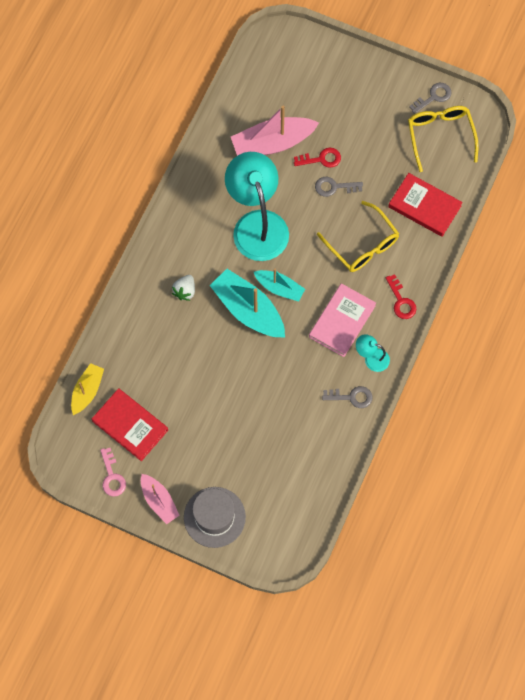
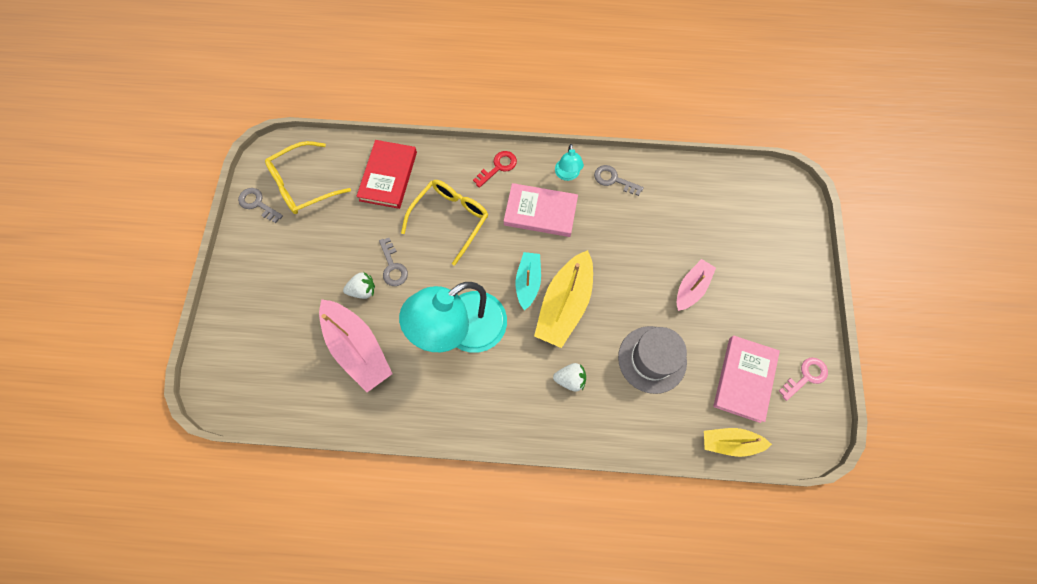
camera: 110 degrees left, 0 degrees up
red book [92,388,168,461] -> pink book [713,336,780,423]
pink boat [141,474,180,524] -> pink boat moved to [677,259,716,311]
grey hat [184,487,246,548] -> grey hat moved to [618,326,687,394]
turquoise boat [209,269,285,338] -> yellow boat [534,250,593,348]
red key [294,148,341,168] -> white strawberry [343,272,375,299]
grey key [322,386,373,408] -> grey key turned 45 degrees counterclockwise [594,165,644,196]

